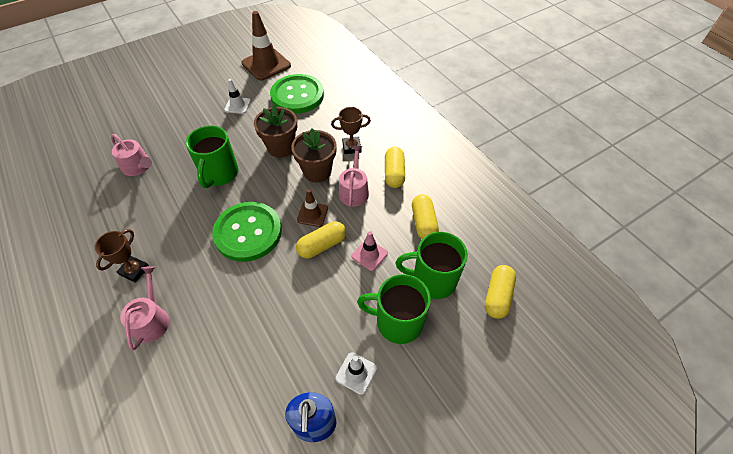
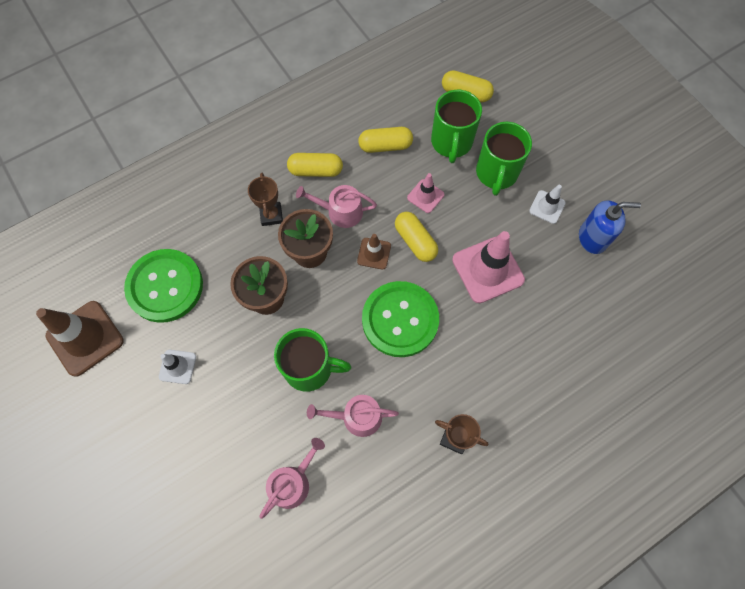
camera: 90 degrees left, 15 degrees up
pink watering can [120,266,169,350] -> pink watering can moved to [307,395,399,437]
none -> pink traffic cone [452,231,525,303]

